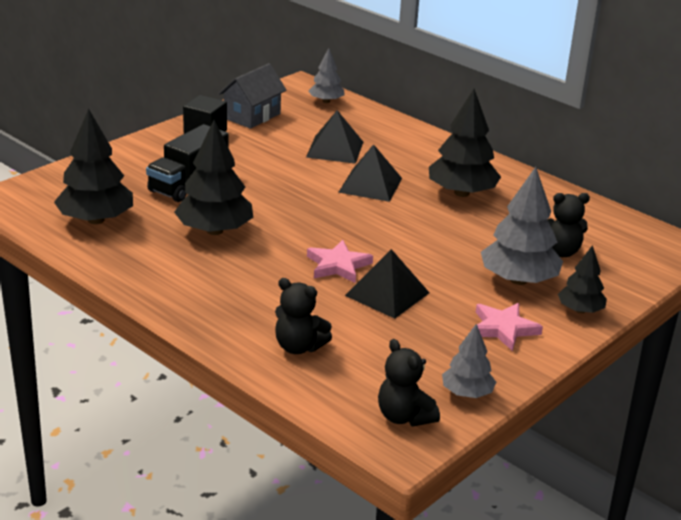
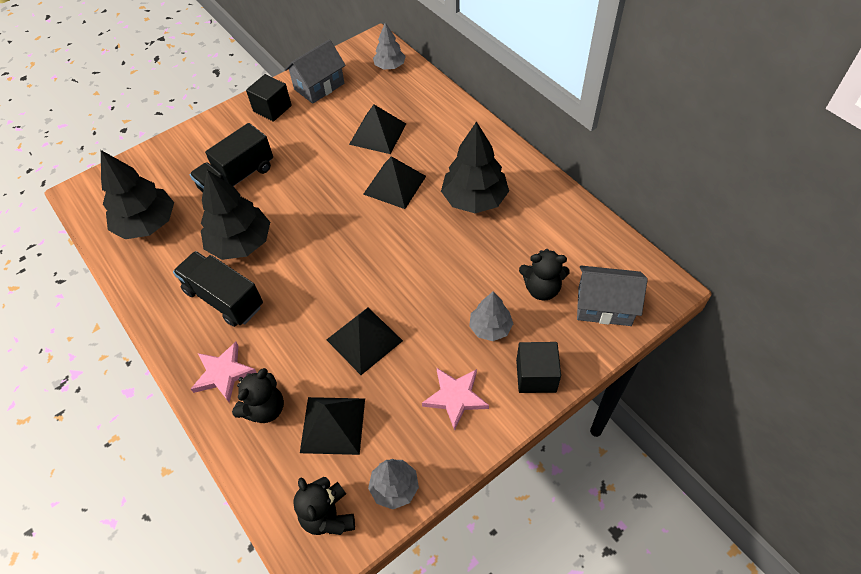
camera: 15 degrees right, 25 degrees up
black teddy bear [275,278,332,354] -> black teddy bear turned 90 degrees counterclockwise [232,368,284,423]
pink star [307,240,373,283] -> pink star moved to [191,342,257,403]
grey tree [481,167,563,285] -> grey tree [469,291,513,341], size x0.58
black tree [558,245,607,313] -> black cube [516,342,561,393]
none -> black truck [173,251,263,327]
none -> black pyramid [300,397,365,455]
none -> grey house [577,266,647,326]

